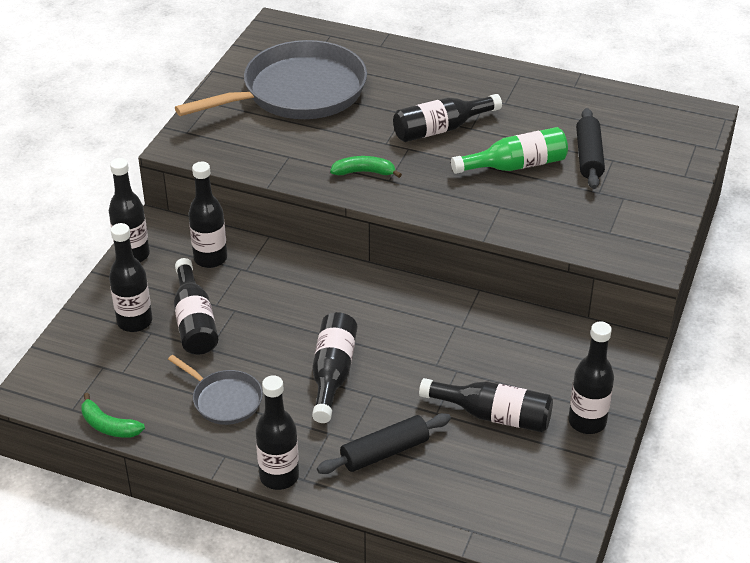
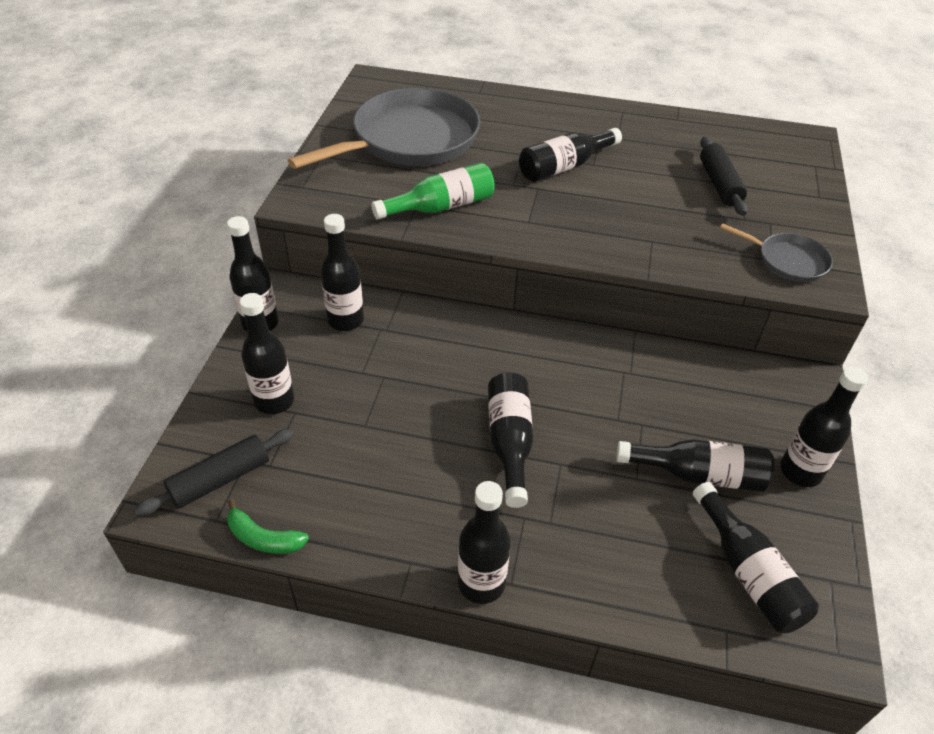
camera: 10 degrees left, 5 degrees up
grey pan [168,355,263,425] -> grey pan moved to [720,223,833,282]
black bottle [174,258,218,355] -> black bottle moved to [693,482,819,633]
black rolling pin [317,413,451,474] -> black rolling pin moved to [134,429,294,516]
green banana [330,156,402,178] -> none
green bottle [451,127,568,174] -> green bottle moved to [371,163,495,220]

